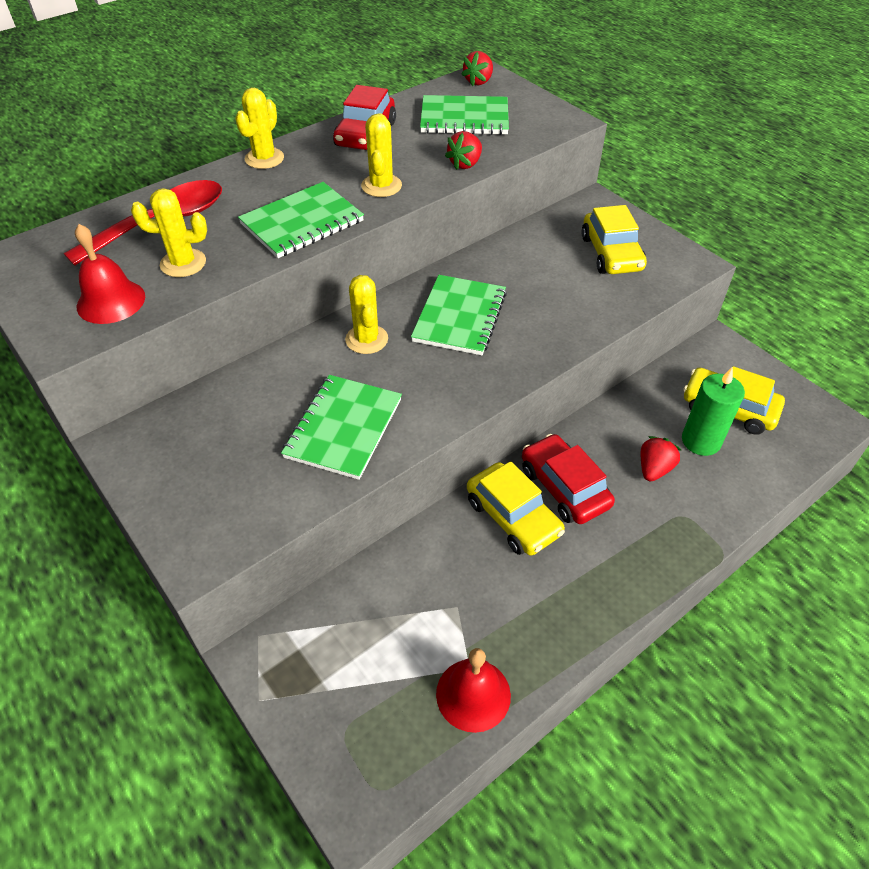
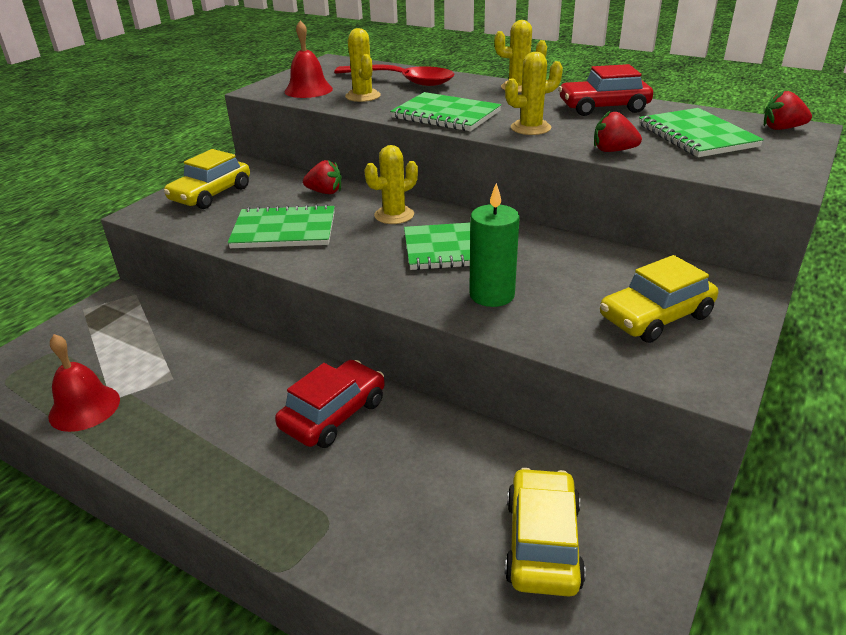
camera: 70 degrees right, 15 degrees down
yellow car [467,461,565,556] -> yellow car moved to [164,149,250,209]
red strawberry [641,436,681,481] -> red strawberry moved to [303,160,342,194]
green candle [682,368,745,456] -> green candle moved to [469,183,520,307]

